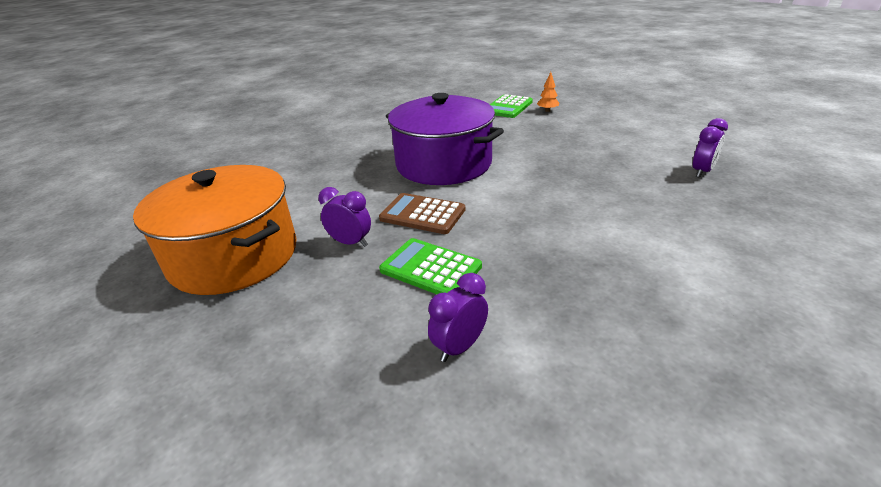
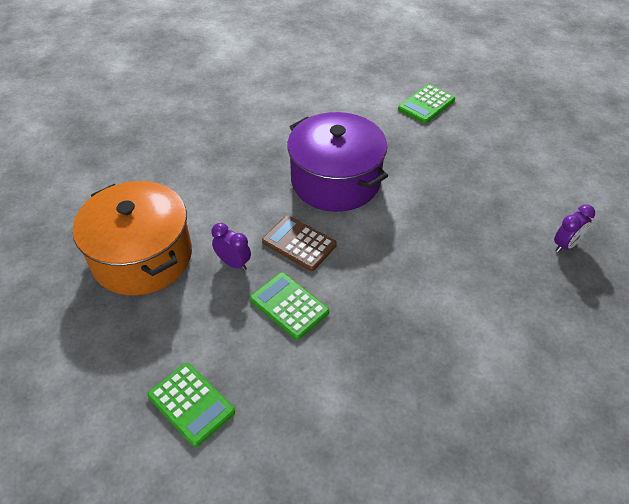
camera: 10 degrees right, 15 degrees up
purple clock [428,273,488,362] -> none
orange tree [537,72,559,112] -> none
none -> green calculator [147,363,235,447]

